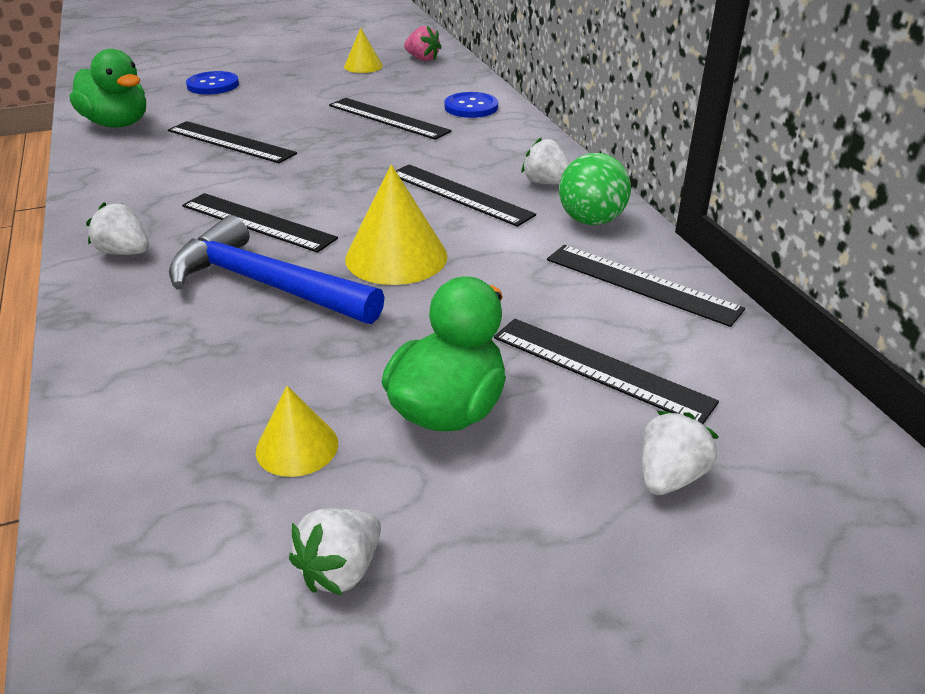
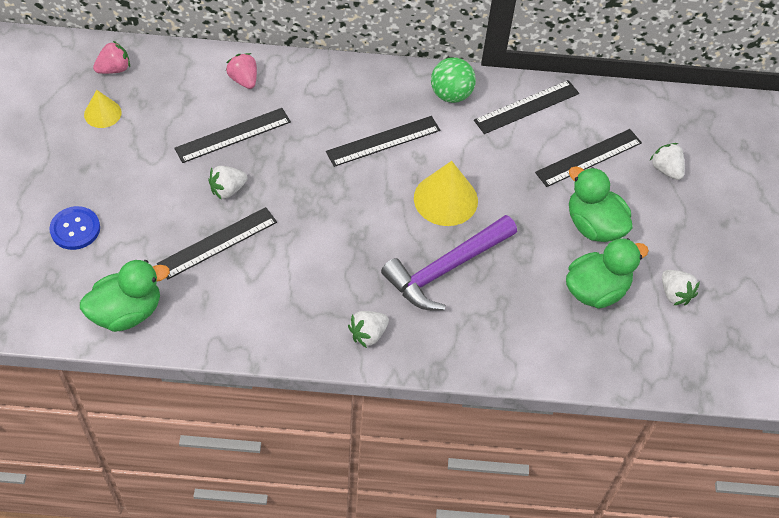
camera: 70 degrees left, 20 degrees up
blue hammer [169,215,385,324] -> purple hammer [381,215,517,311]
black ruler [182,193,338,253] -> none
yellow cone [256,386,338,477] -> green duck [566,238,649,309]
blue button [445,92,498,118] -> pink strawberry [226,53,257,89]
white strawberry [522,137,570,184] -> white strawberry moved to [208,166,247,200]

